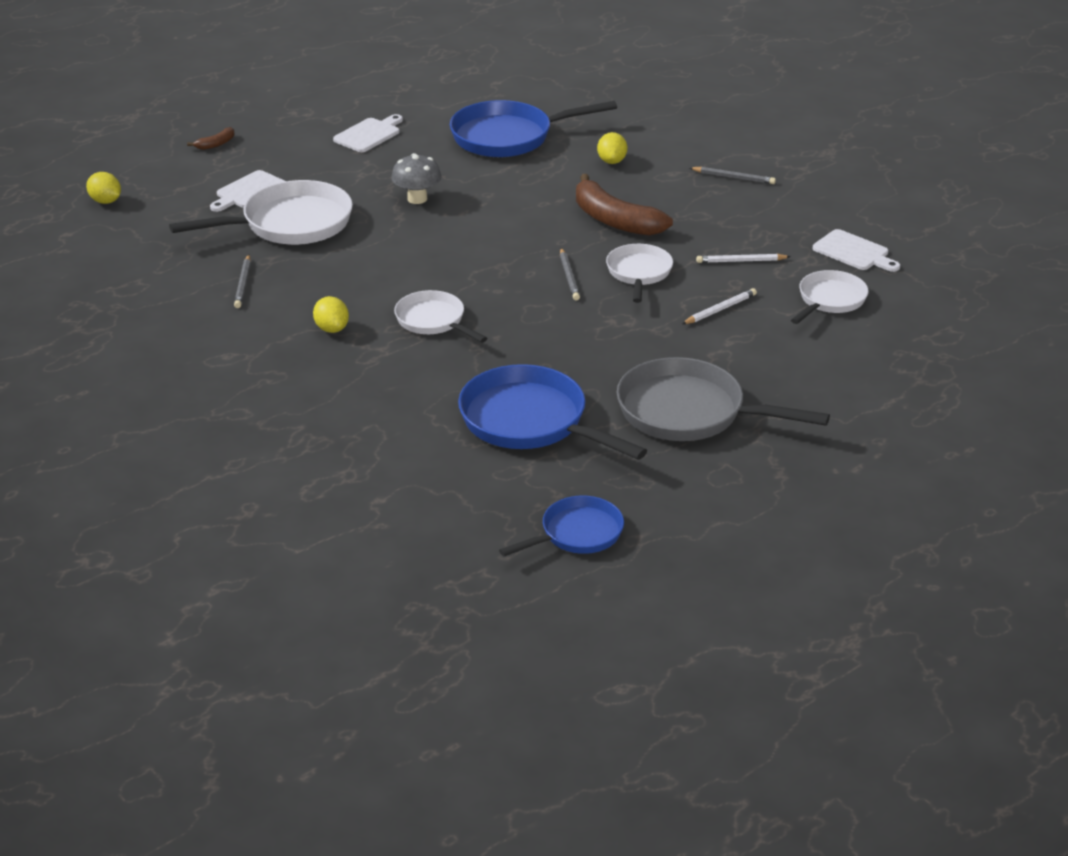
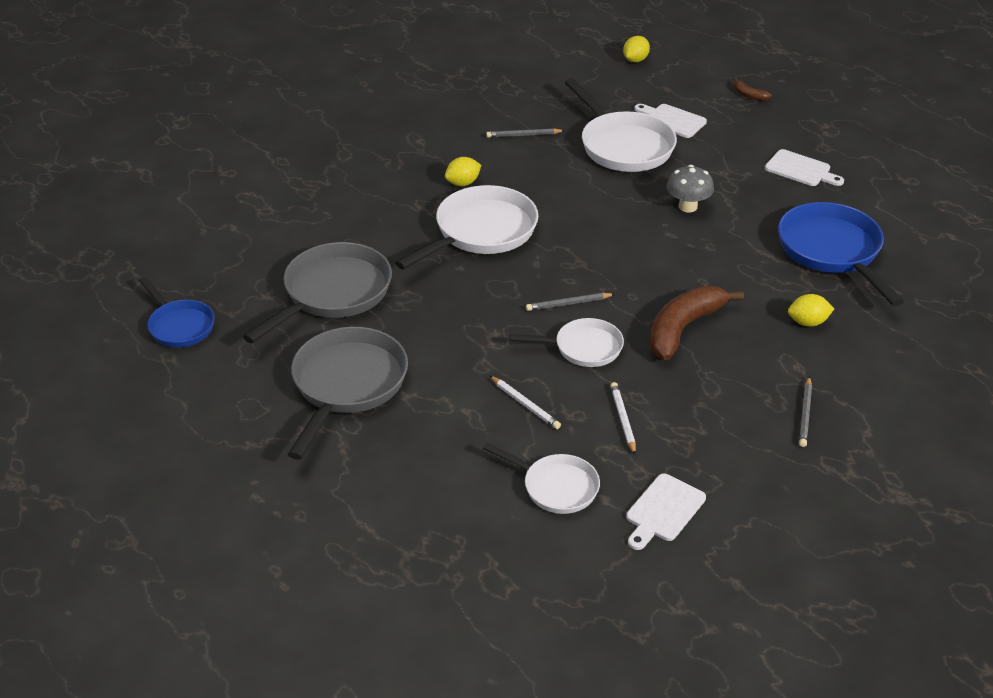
camera: 85 degrees right, 5 degrees up
white pan [394,290,487,342] -> white pan [395,185,539,270], size x1.68
blue pan [458,364,647,460] -> grey pan [243,242,392,343]

